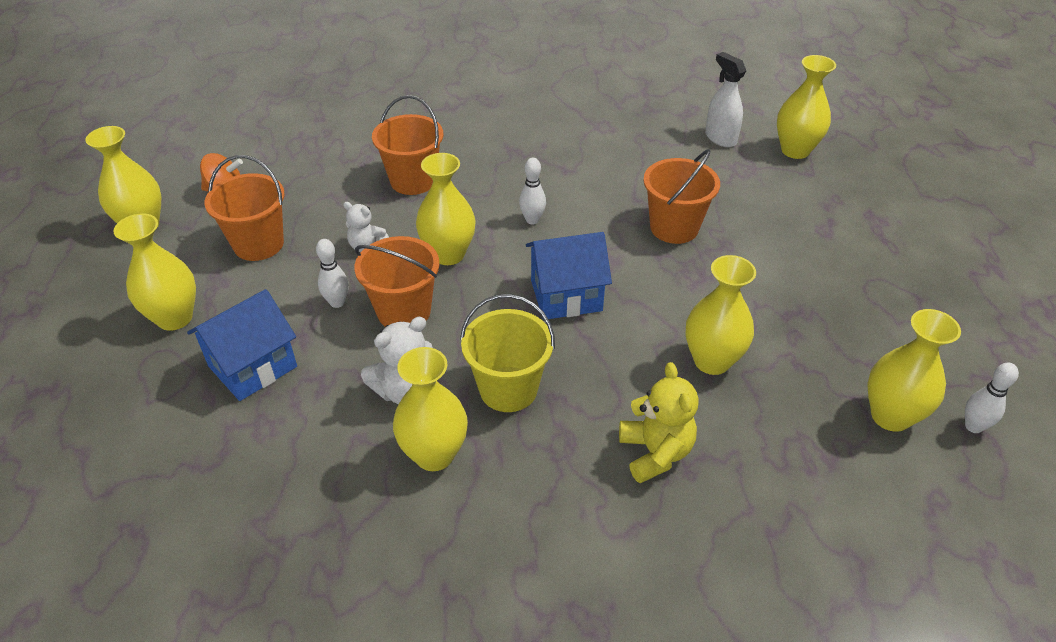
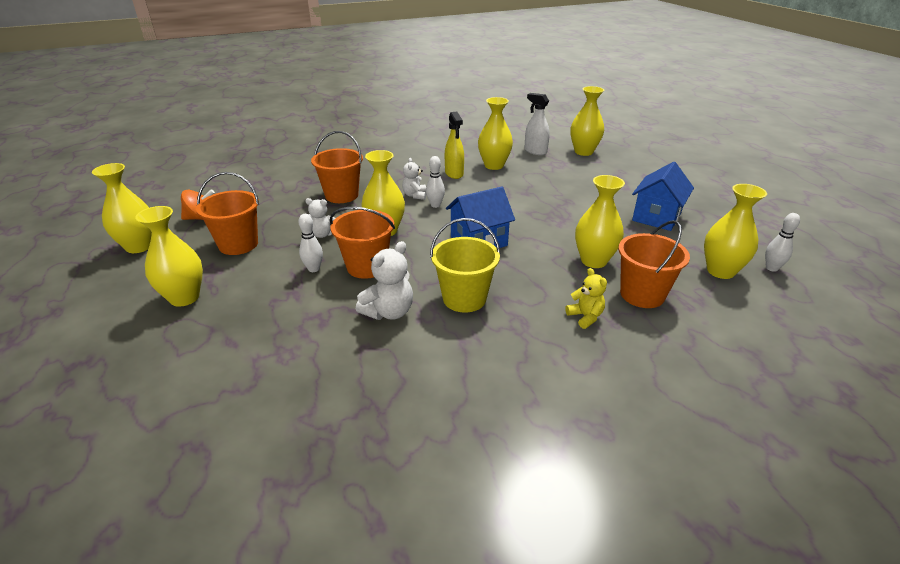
camera: 15 degrees left, 10 degrees down
blue house [187,289,297,401] -> blue house moved to [632,162,694,231]
yellow vase [393,347,468,471] -> yellow vase moved to [478,97,513,170]
yellow teddy bear [619,362,699,483] -> yellow teddy bear [565,268,607,329], size x0.65
orange bucket [643,149,720,244] -> orange bucket moved to [618,220,690,308]
none -> white teddy bear [402,158,426,200]
none -> yellow spray bottle [445,112,464,179]

